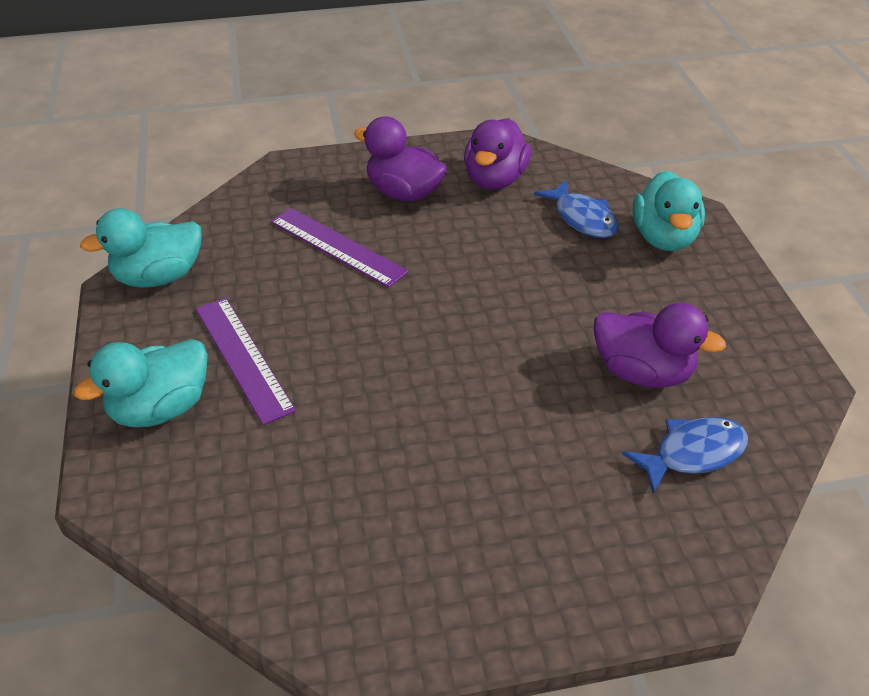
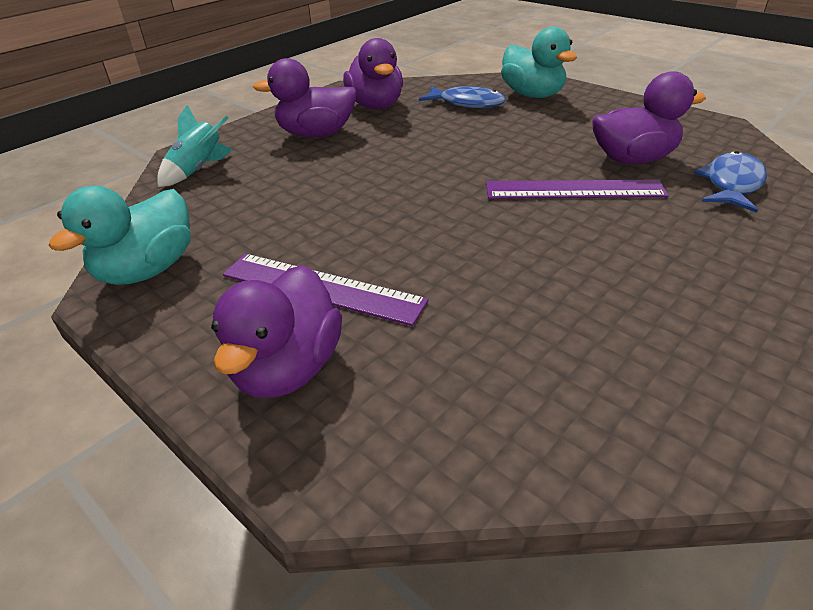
camera: 35 degrees left, 5 degrees down
turquoise duck [74,339,208,427] -> purple duck [211,265,342,398]
purple ruler [271,208,409,288] -> purple ruler moved to [486,179,669,199]
none -> turquoise rocket [157,105,233,187]

